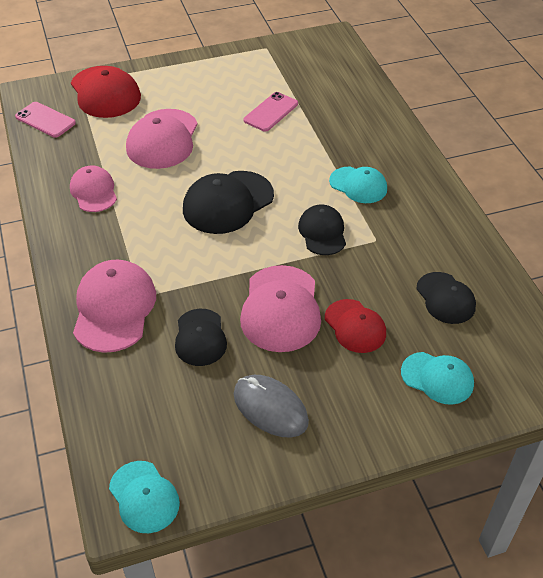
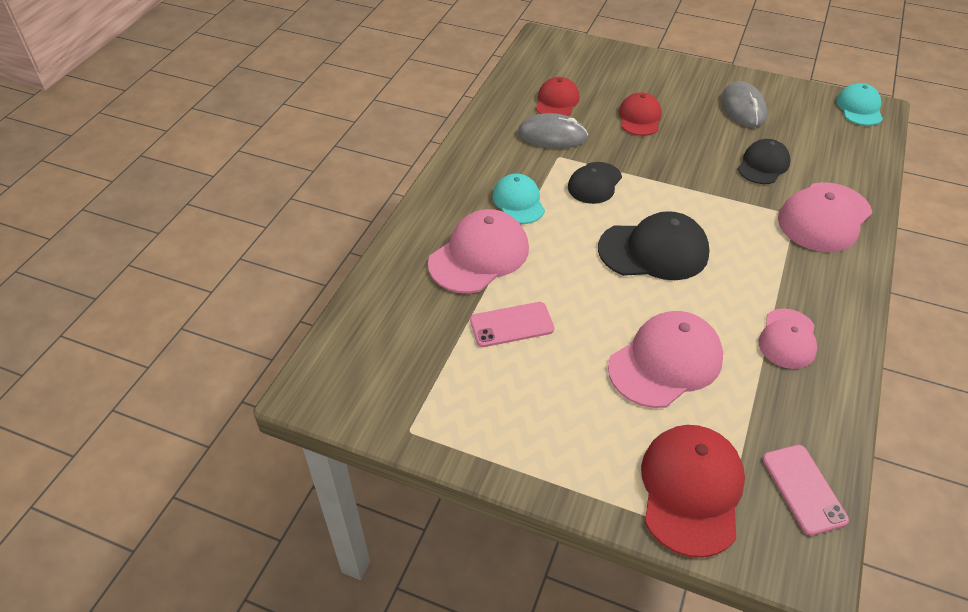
camera: 140 degrees left, 0 degrees up
pink cap [240,265,321,352] -> pink cap moved to [428,209,529,293]
turquoise cap [401,352,474,405] -> none
black cap [416,272,476,324] -> red cap [536,77,580,116]
none -> grey mouse [518,113,588,149]

